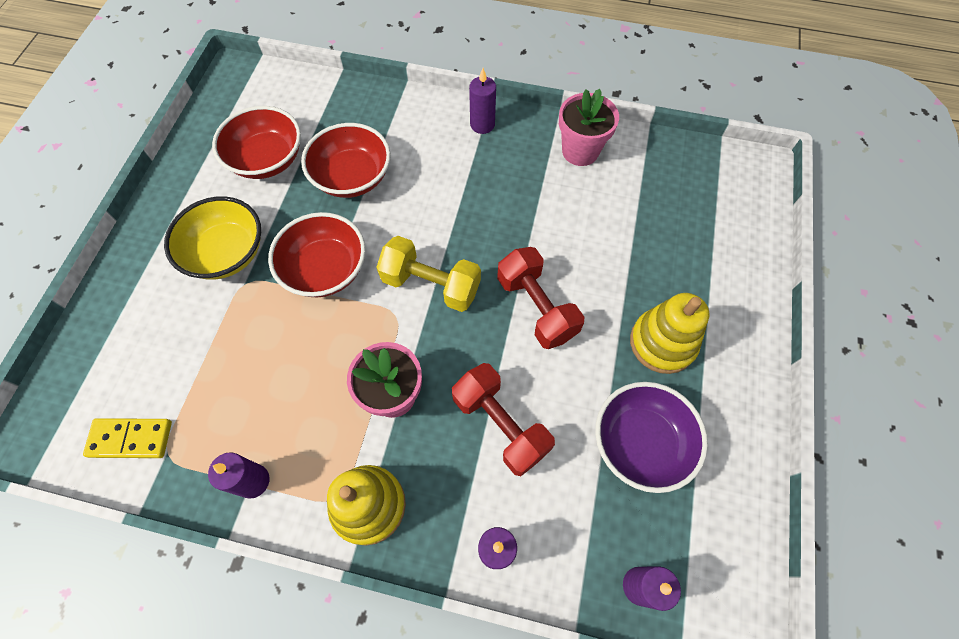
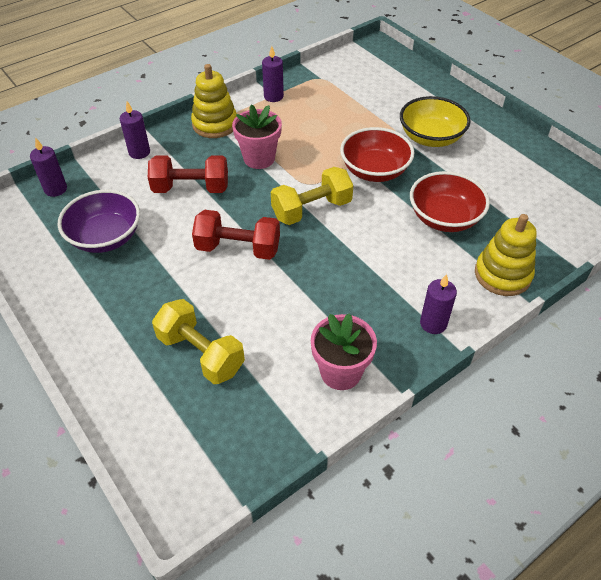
camera: 130 degrees right, 15 degrees down
yellow domino [83,418,172,458] -> none
red bowl [212,106,301,179] -> none
yellow stacking toy [630,293,709,374] -> yellow stacking toy moved to [475,214,537,296]
none -> yellow dumbbell [152,299,245,384]

